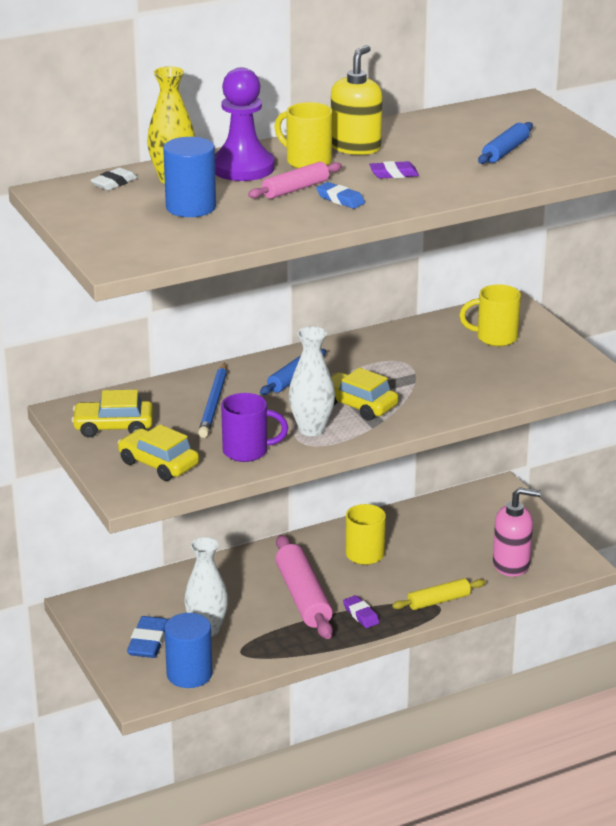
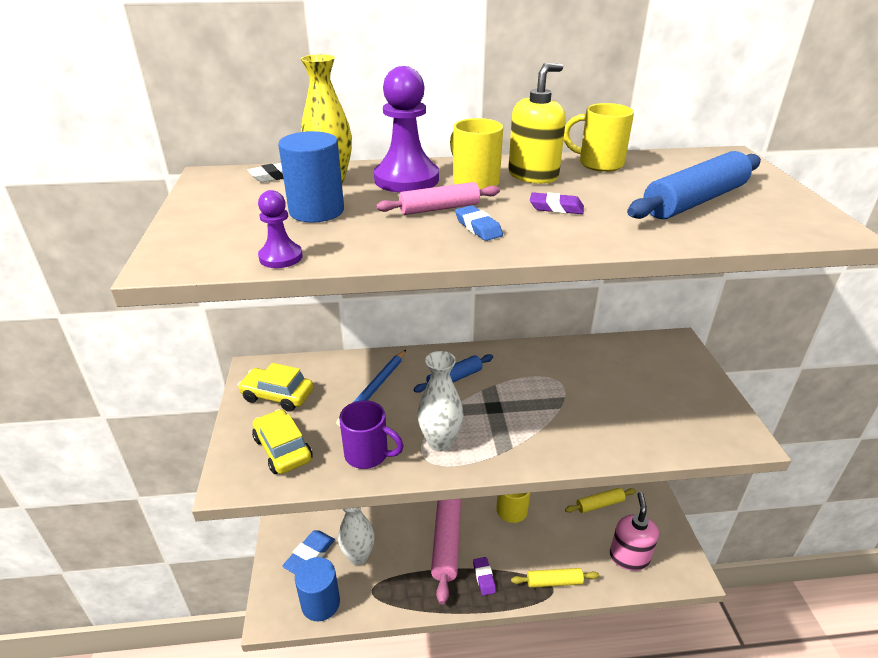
camera: 20 degrees right, 5 degrees up
yellow car [331,368,399,421] -> none
yellow mug [459,284,521,346] -> yellow mug moved to [564,103,634,172]
blue rolling pin [478,122,533,164] -> blue rolling pin [627,151,761,219], size x1.70
pink soap dispenser [493,487,541,577] -> pink soap dispenser turned 105 degrees counterclockwise [610,492,659,571]
none -> purple pawn [258,190,303,268]
none -> yellow rolling pin [565,488,636,513]

